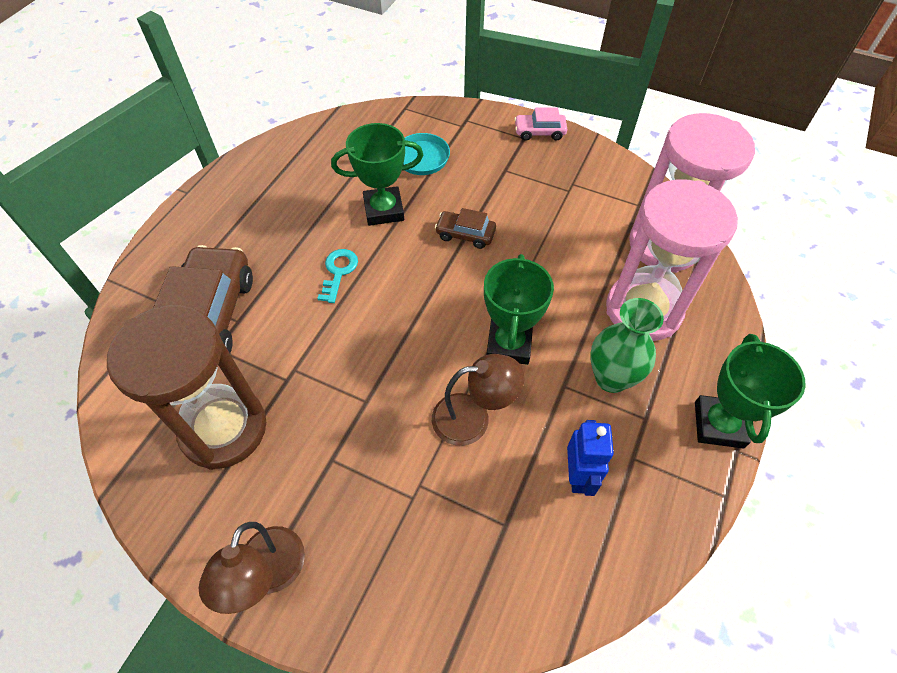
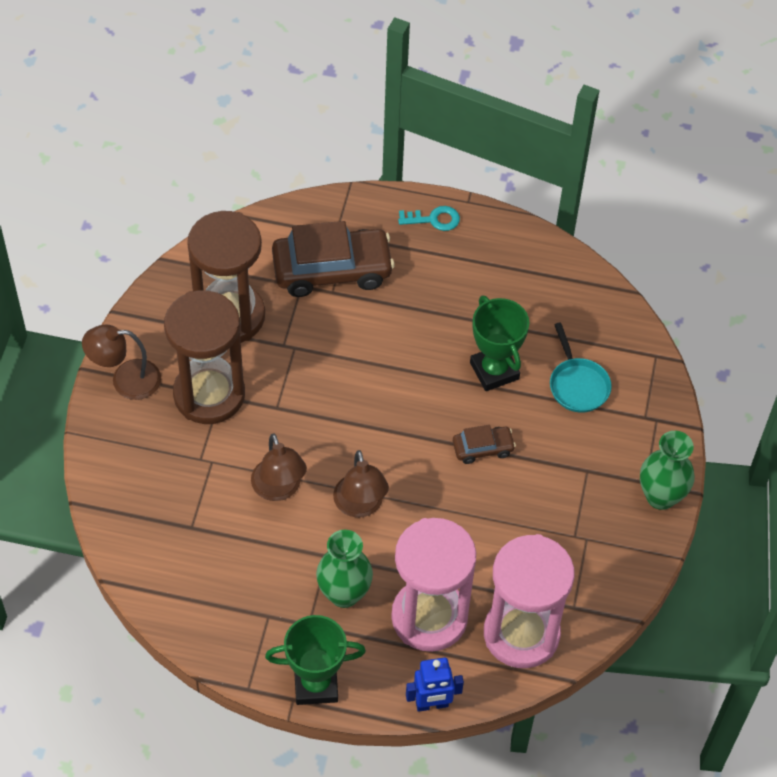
camera: 75 degrees right, 0 degrees up
turquoise key [317,249,358,303] -> turquoise key moved to [398,206,460,231]
brown car [435,208,496,249] -> brown car turned 75 degrees clockwise [453,425,516,464]
green trophy [484,254,554,365] -> brown lamp [333,450,389,518]
pink car [514,108,567,141] -> green vase [640,431,695,510]
blue robot [567,420,614,496] -> blue robot moved to [406,657,464,712]
none -> brown hourglass [164,291,245,424]

